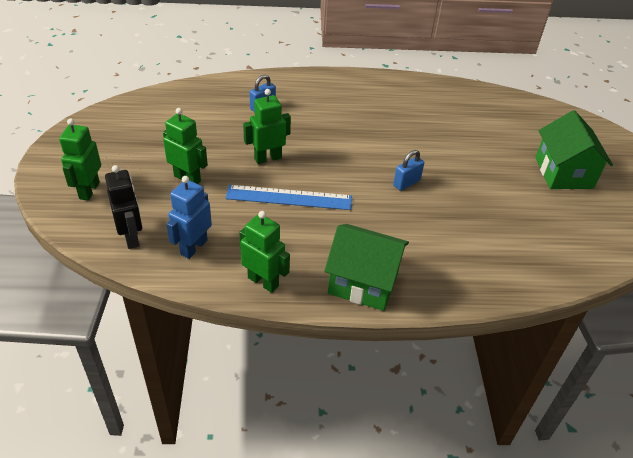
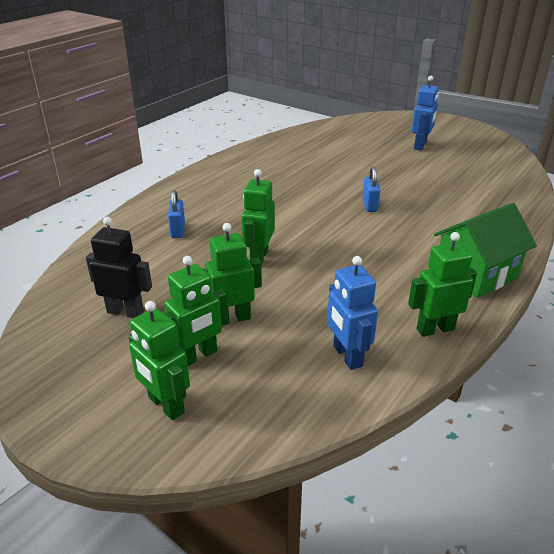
camera: 50 degrees left, 10 degrees down
black robot [105,165,142,249] -> black robot moved to [86,217,152,318]
blue ruler [226,185,352,210] -> none
green house [535,110,613,189] -> blue robot [412,76,439,151]
none -> green robot [164,256,228,366]

